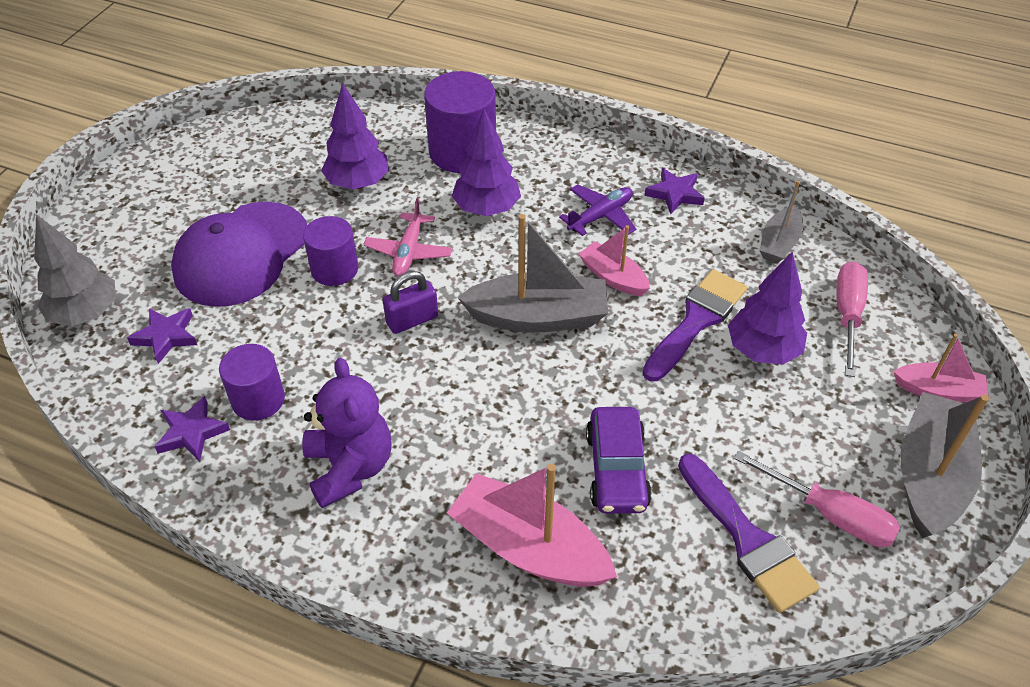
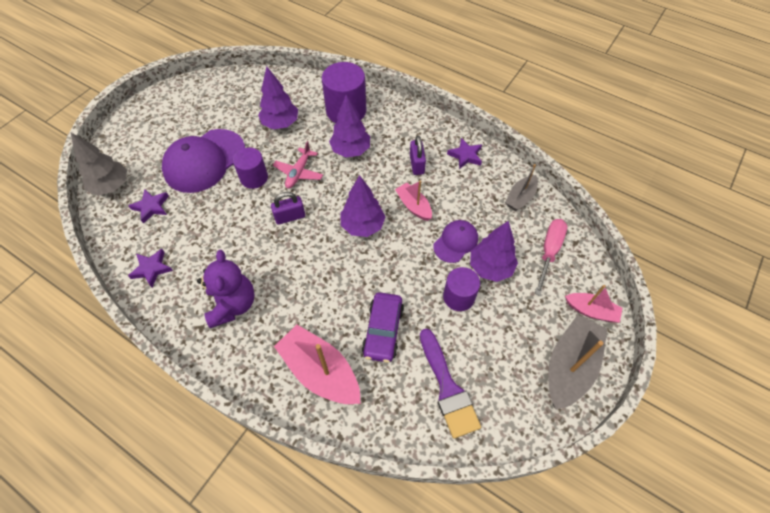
camera: 10 degrees right, 10 degrees up
purple cylinder [219,344,285,421] -> purple cylinder moved to [443,267,480,311]
grey boat [457,214,608,333] -> purple tree [340,175,386,237]
purple plane [559,184,636,236] -> purple padlock [410,135,426,175]
purple brush [643,269,747,381] -> purple cap [433,220,478,263]
pink screwdriver [734,450,900,547] -> none

